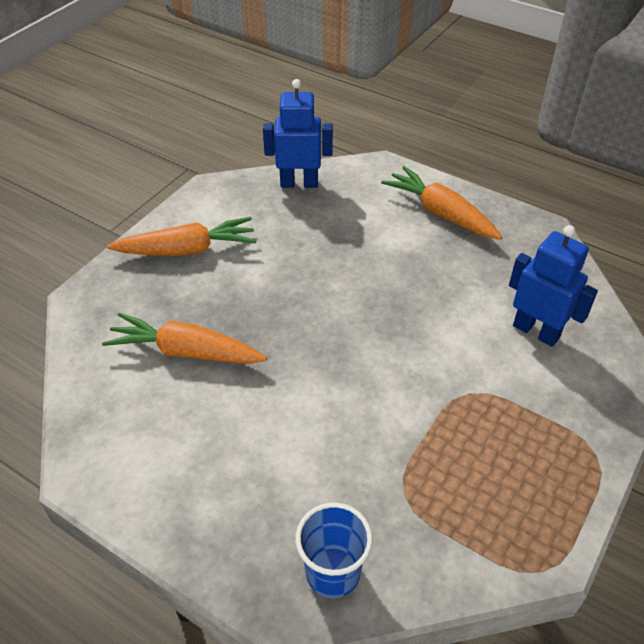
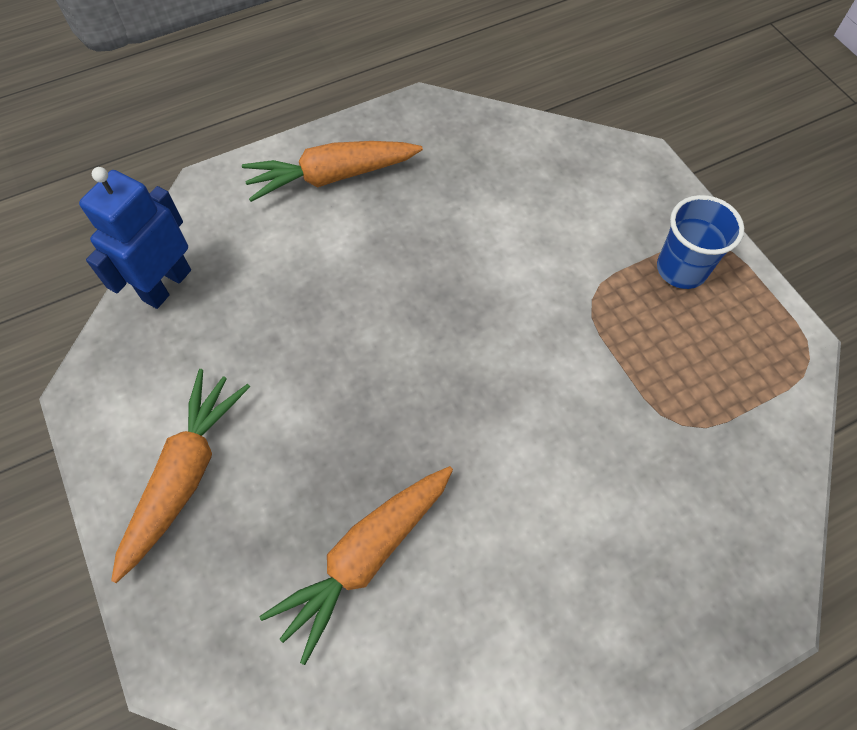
camera: 60 degrees left, 15 degrees up
blue cup [296,503,373,598] -> blue cup moved to [657,195,744,289]
blue robot [509,225,598,347] -> none

